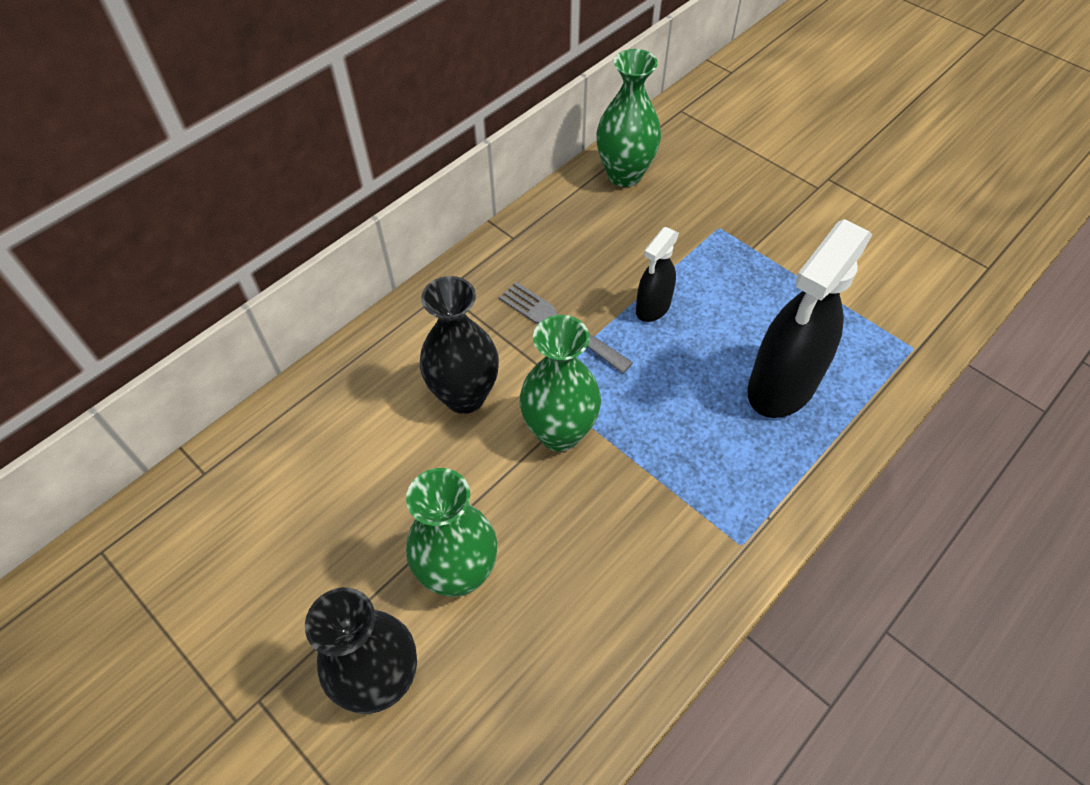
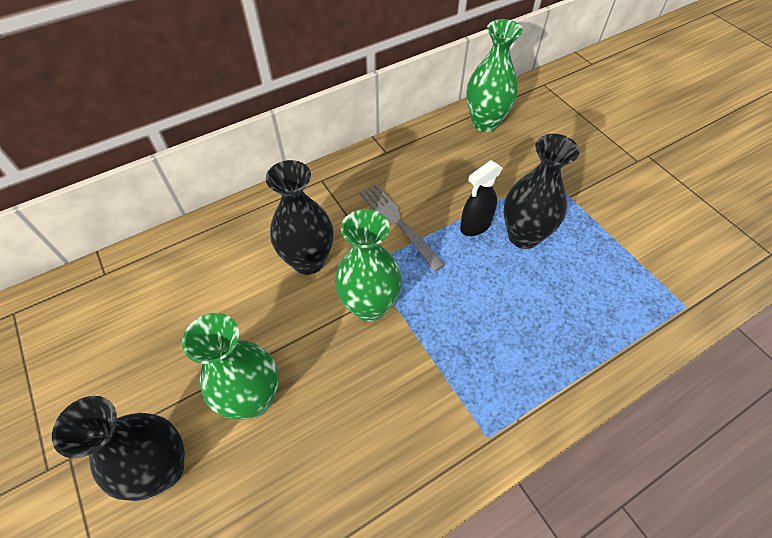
camera: 15 degrees right, 0 degrees up
black spray bottle [747,219,872,418] -> none
none -> black vase [503,134,579,249]

